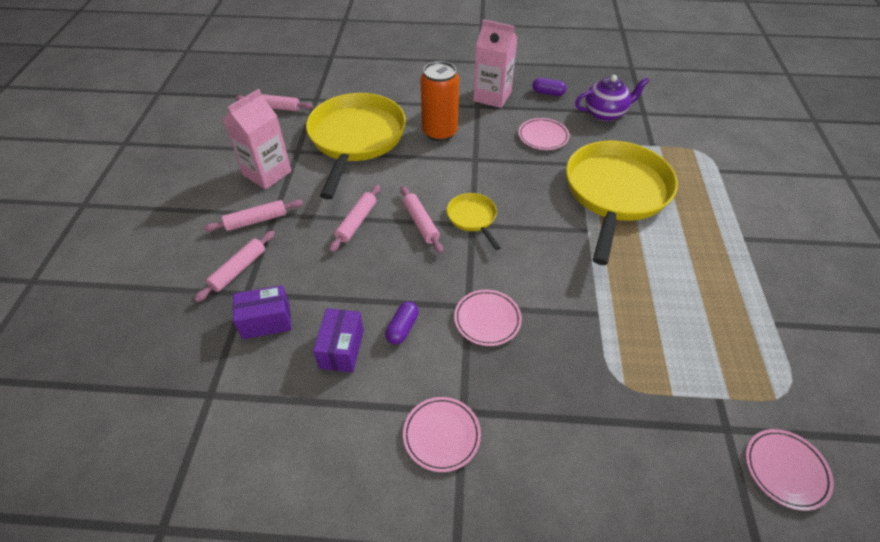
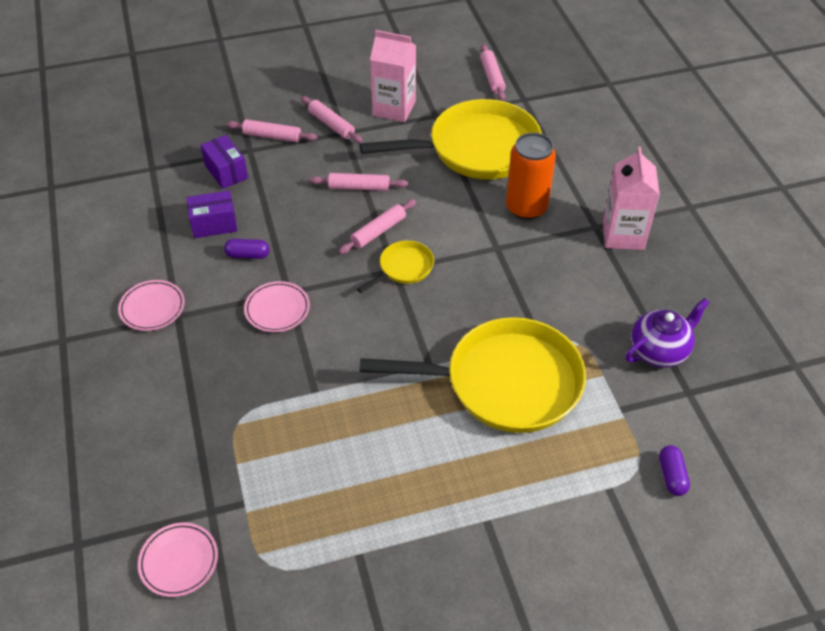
camera: 70 degrees right, 0 degrees up
pink plate [518,118,569,150] -> none
purple capsule [532,78,567,96] -> purple capsule moved to [659,445,690,496]
purple teapot [575,75,649,121] -> purple teapot turned 90 degrees counterclockwise [626,298,710,367]

